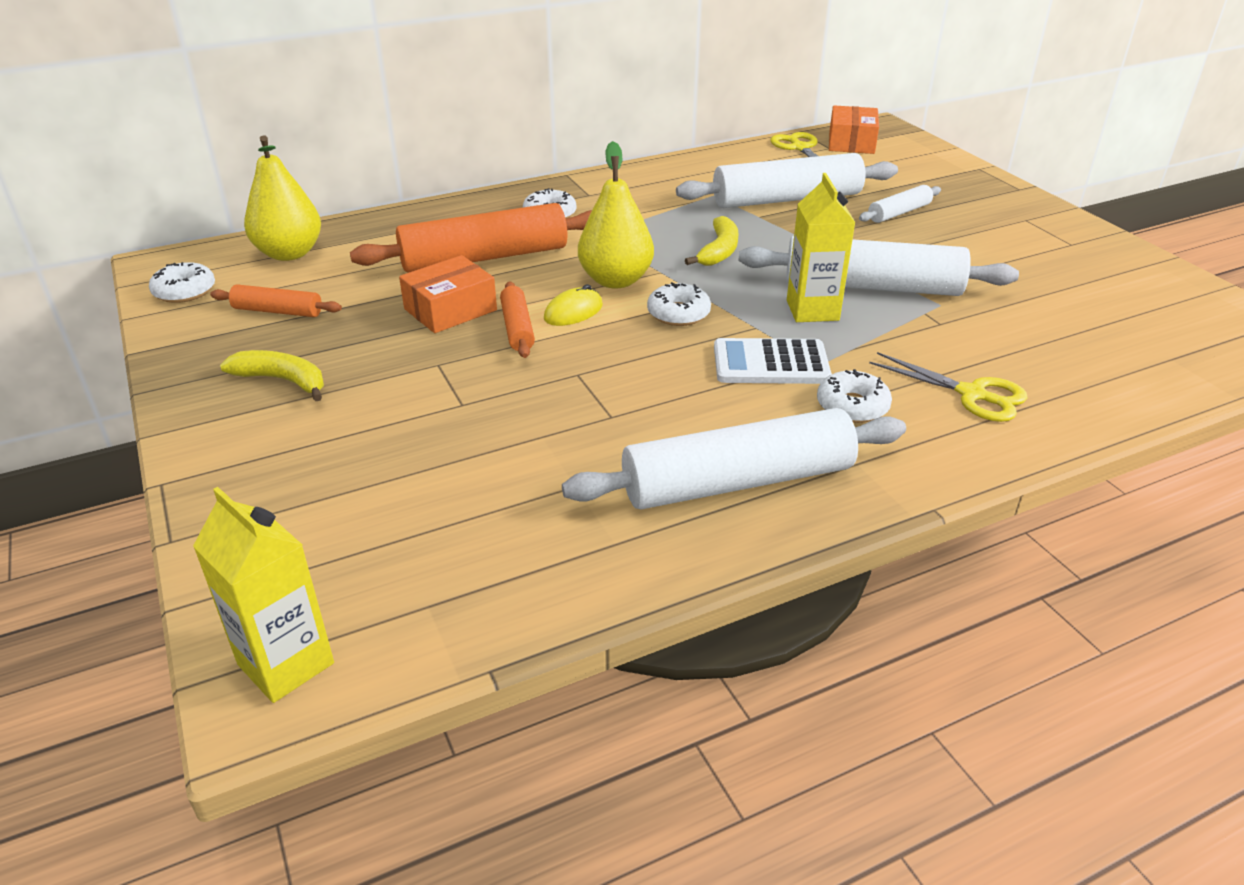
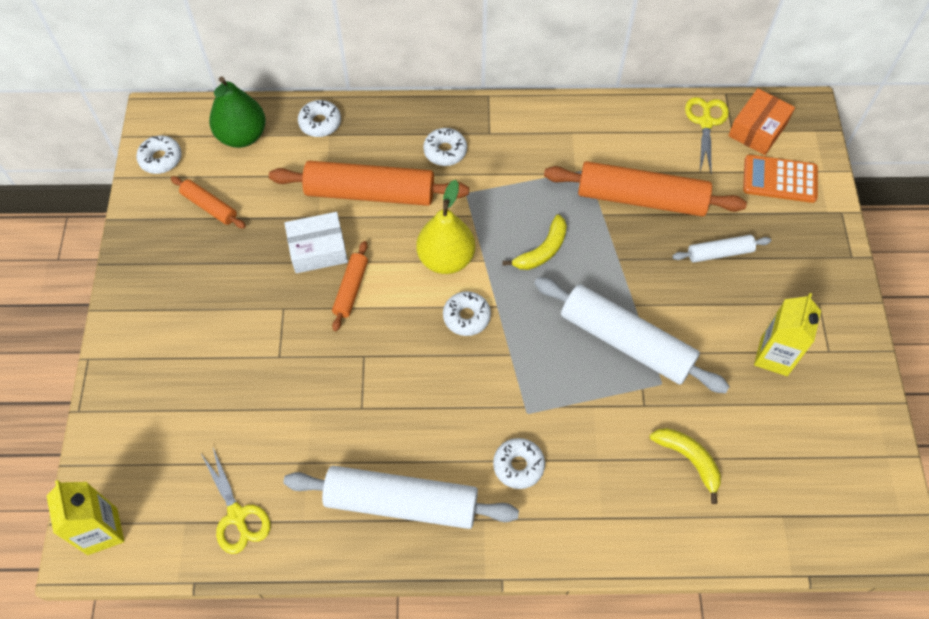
camera: 25 degrees right, 25 degrees up
yellow banana [220,350,324,401] -> yellow banana moved to [650,428,721,504]
yellow pear [244,135,321,261] -> green pear [209,76,266,148]
orange box [399,255,497,333] -> white box [285,212,348,273]
yellow mouse [544,284,603,326] -> none
white rolling pin [676,153,898,208] -> orange rolling pin [544,161,747,217]
white calculator [714,338,832,384] -> none
yellow carton [787,173,856,322] -> yellow carton moved to [754,293,821,376]
yellow scissors [869,352,1028,422] -> yellow scissors moved to [200,448,270,554]
none -> white donut [298,100,341,137]
none -> orange calculator [743,155,818,203]

